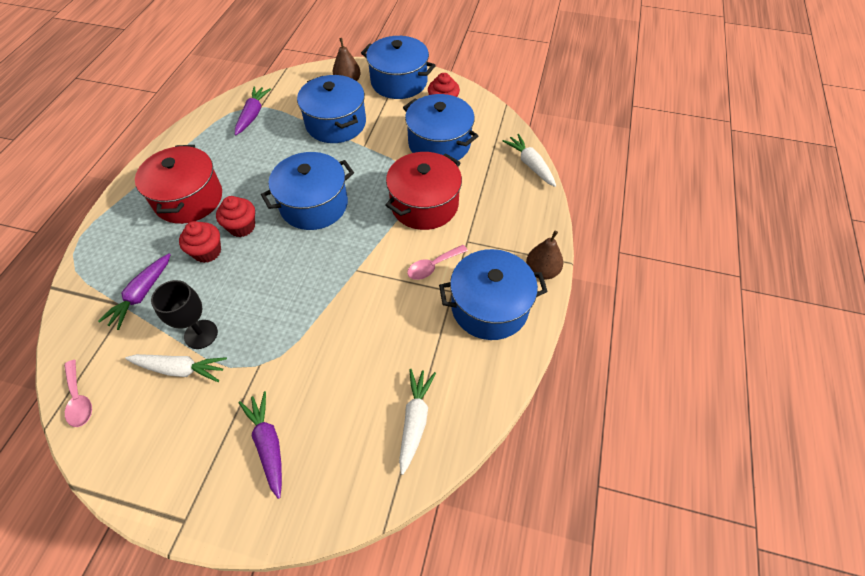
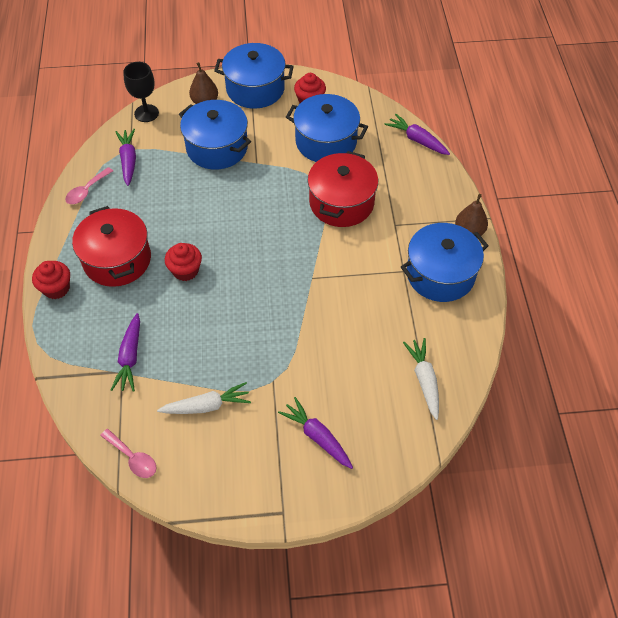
camera: 20 degrees left, 0 degrees up
black goblet [151,280,218,349] -> black goblet moved to [123,62,159,122]
red cupcake [179,221,221,263] -> red cupcake moved to [32,261,70,299]
blue pot [261,152,354,230] -> none
pink spoon [407,245,468,280] -> pink spoon moved to [65,167,113,204]
white carrot [503,134,556,187] -> purple carrot [385,114,450,155]

